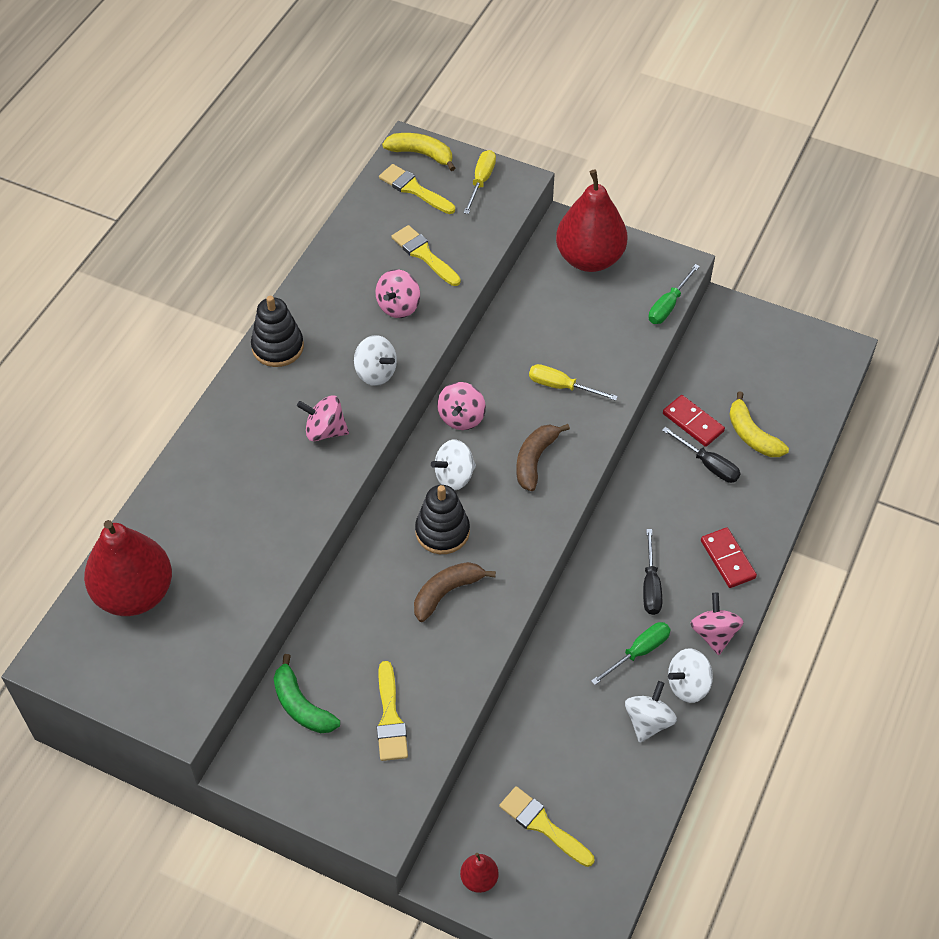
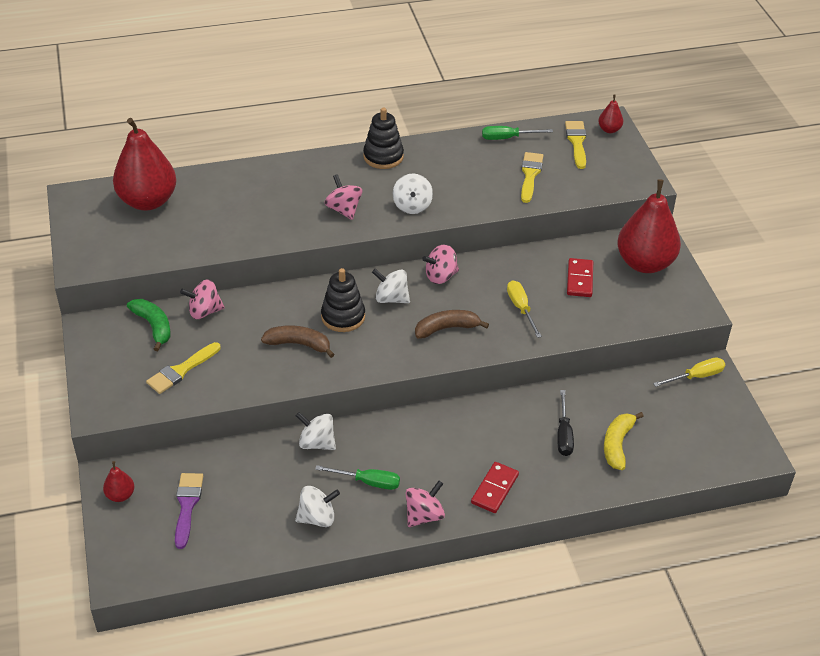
camera: 50 degrees right, 10 degrees down
green banana [274,654,340,733] -> green banana turned 135 degrees clockwise [127,299,171,351]
pink spinning top [375,269,420,318] -> pink spinning top moved to [180,279,225,319]
yellow banana [382,133,455,171] -> red pear [598,95,623,133]
yellow screwdriver [463,150,496,214] -> yellow screwdriver moved to [653,357,725,387]
yellow brush [499,786,594,867] -> purple brush [175,473,203,549]
black screwdriver [643,529,662,615] -> none
green screwdriver [648,264,700,324] -> green screwdriver moved to [482,126,553,140]
red domino [663,395,725,447] -> red domino moved to [567,258,593,297]
white spinning top [668,648,713,703] -> white spinning top moved to [296,412,336,450]

